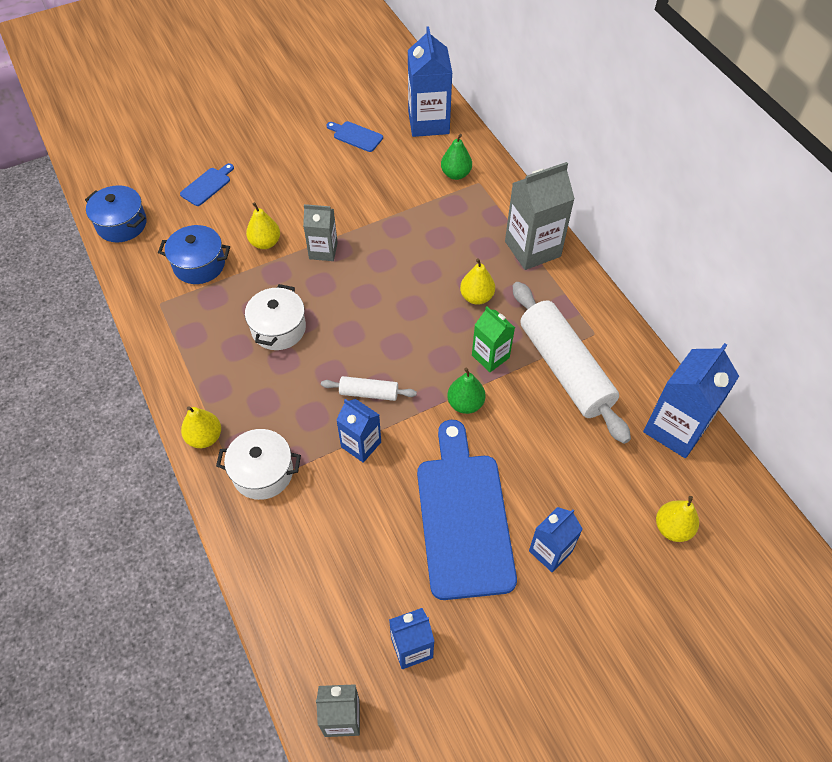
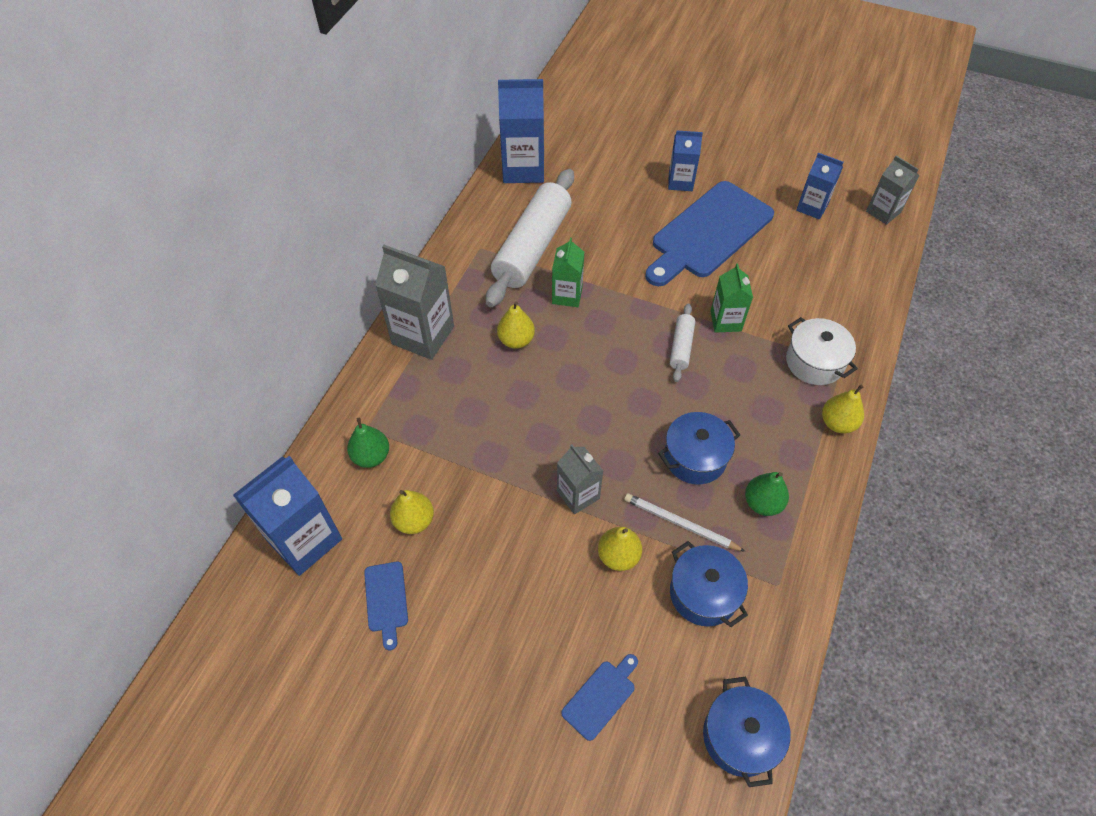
camera: 130 degrees left, 0 degrees up
blue cutting board [180,163,234,206] -> blue cutting board turned 135 degrees clockwise [561,654,638,741]
white pot [245,284,306,350] -> blue pot [658,412,740,484]
white rolling pin [321,376,417,401] -> white rolling pin turned 45 degrees clockwise [670,304,695,382]
blue carton [336,399,381,463] -> green carton [711,264,753,333]
green pear [447,368,486,414] -> green pear moved to [745,472,789,516]
yellow pear [656,496,699,542] -> yellow pear moved to [390,490,434,534]
none -> white pencil [624,493,746,552]

